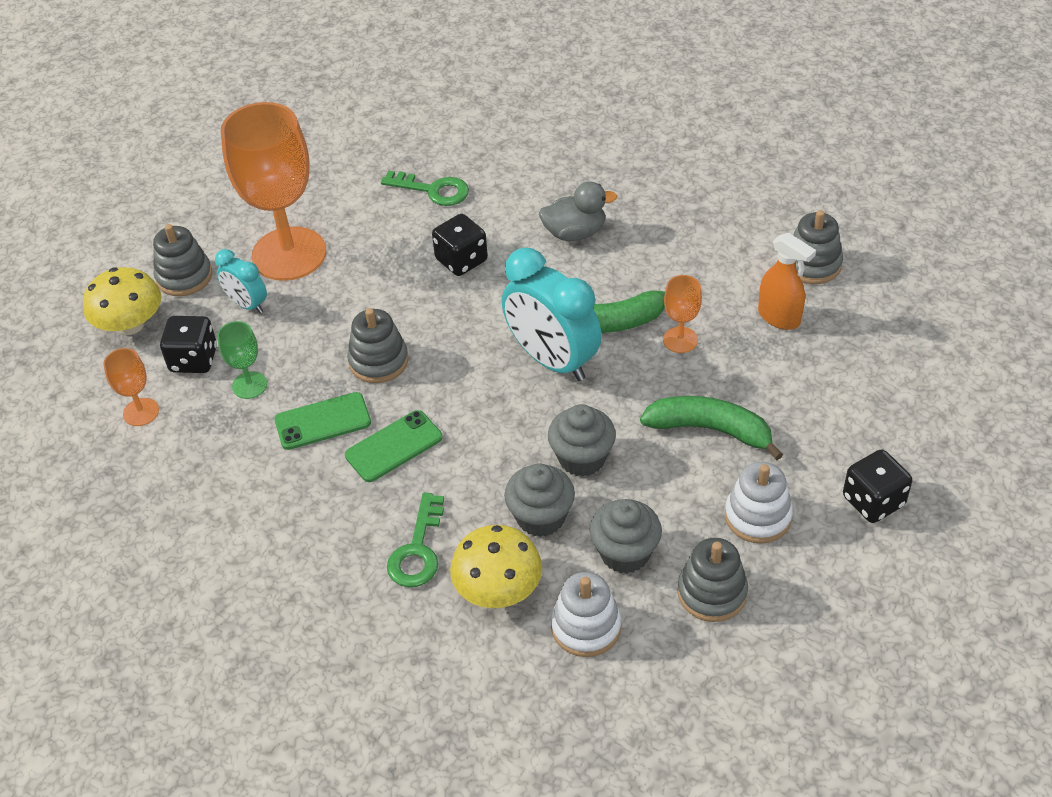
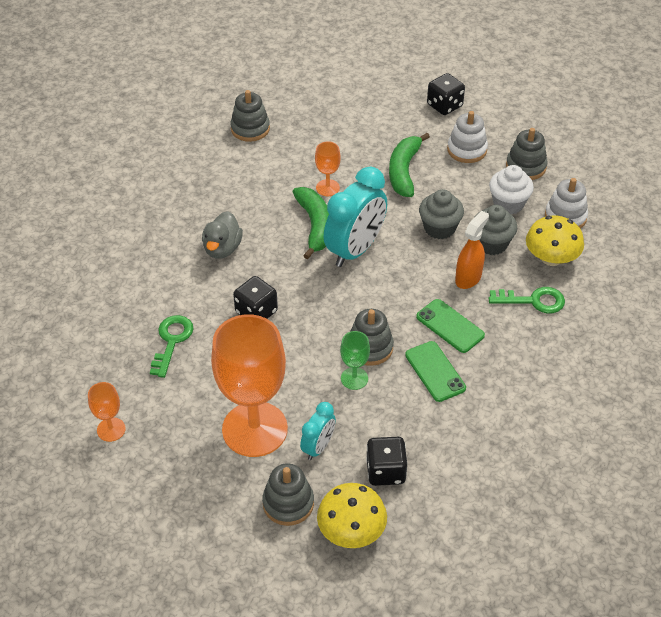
camera: 100 degrees left, 0 degrees up
orange goblet [103,348,159,426] -> orange goblet moved to [88,382,126,442]
green goblet [217,321,267,399] -> green goblet moved to [340,331,370,390]
grey duck [539,181,617,241] -> grey duck turned 150 degrees counterclockwise [202,211,243,259]
grey cupcake [590,499,662,573] -> white cupcake [489,165,534,214]
orange spray bottle [758,232,816,330] -> orange spray bottle moved to [455,211,489,289]

